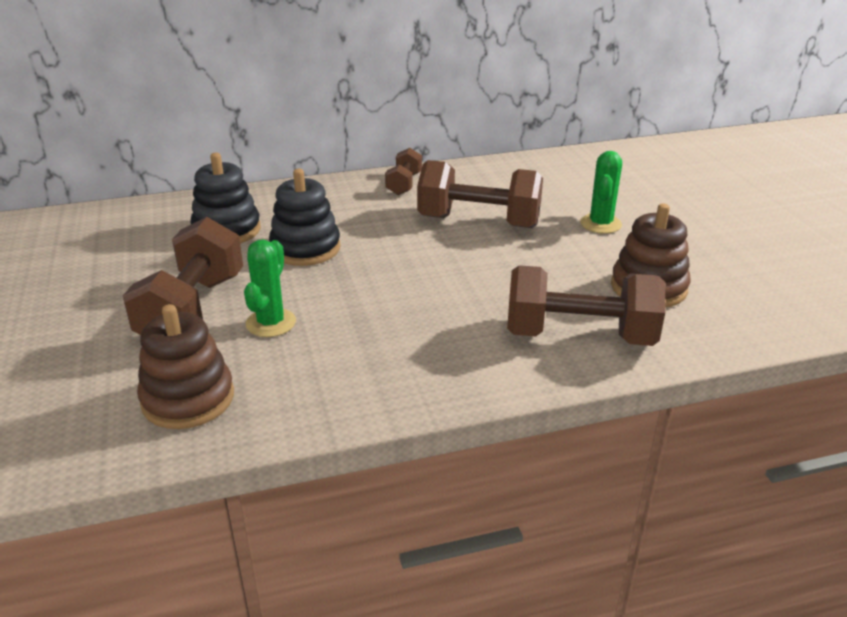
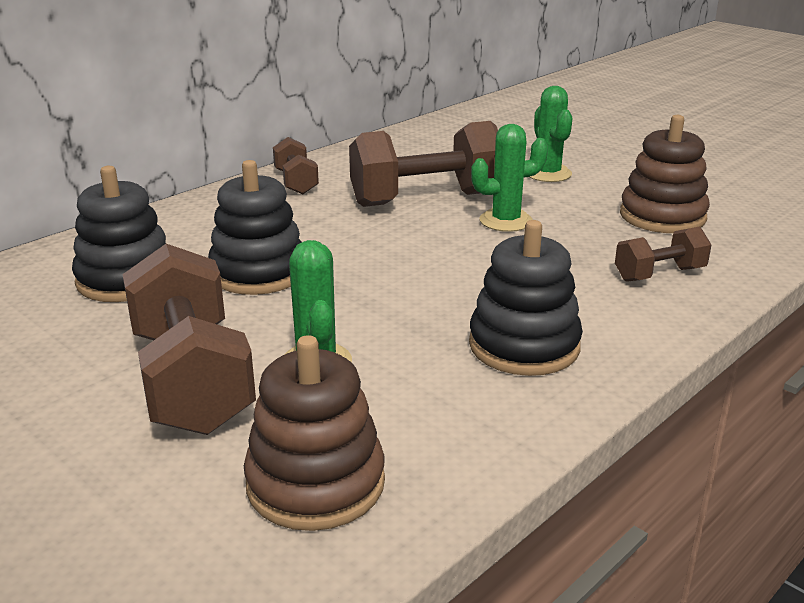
camera: 30 degrees left, 5 degrees down
brown dumbbell [507,265,665,346] -> brown dumbbell [615,226,711,282], size x0.51
none -> black stacking toy [469,220,583,376]
none -> green cactus [471,124,548,232]

